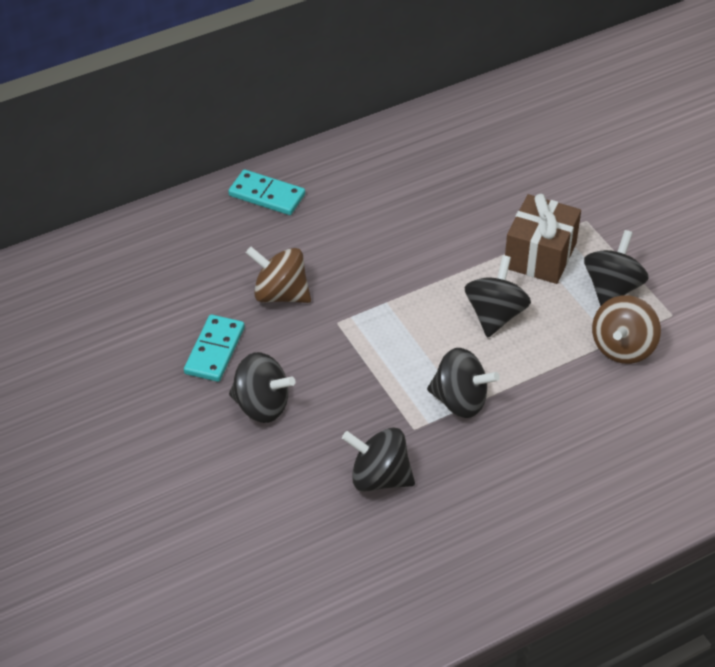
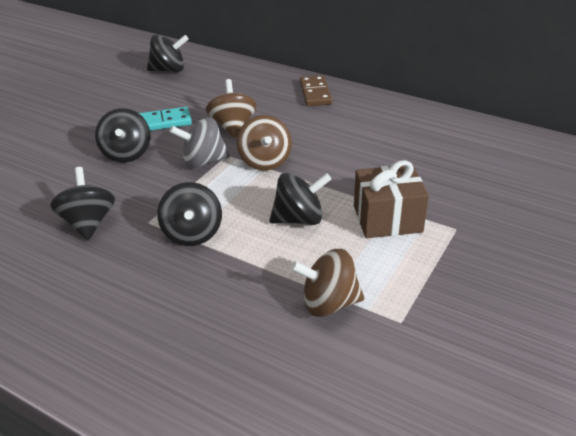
camera: 60 degrees right, 10 degrees down
turquoise domino [228,169,305,215] -> brown domino [300,75,332,106]
black spinning top [584,230,649,306] -> black spinning top moved to [147,34,189,72]
none -> grey spinning top [170,117,230,168]
none -> brown spinning top [237,115,292,171]

